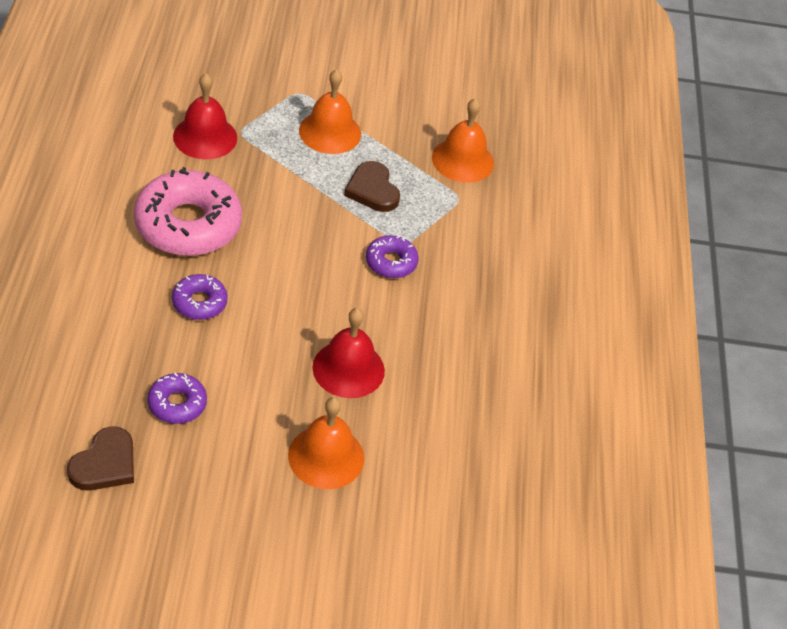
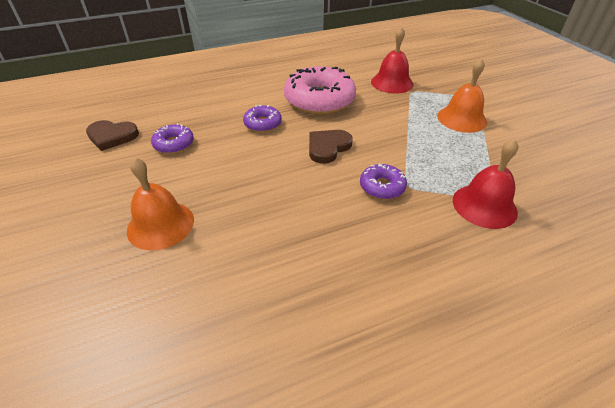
camera: 70 degrees right, 5 degrees down
red bell [313,308,385,398] -> red bell moved to [453,139,518,229]
brown heart [344,161,400,212] -> brown heart moved to [309,130,353,164]
orange bell [432,98,494,183] -> none

